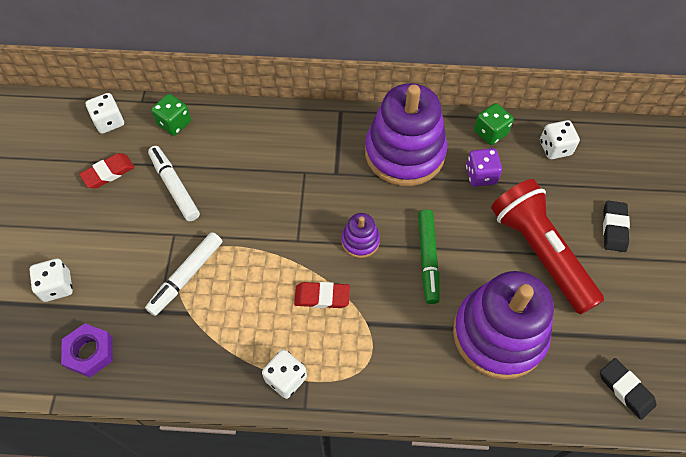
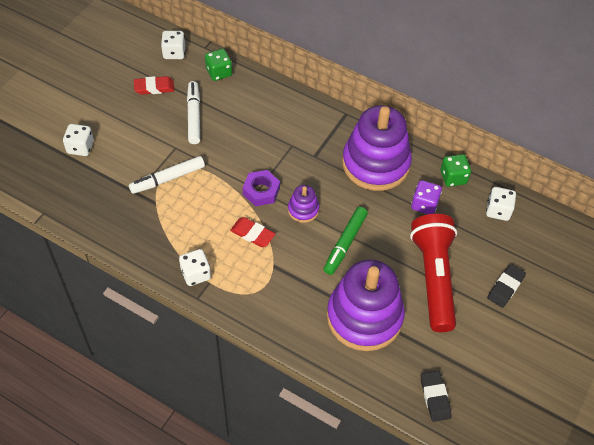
camera: 25 degrees right, 5 degrees down
purple nut [61,323,113,377] -> purple nut moved to [243,170,280,206]

